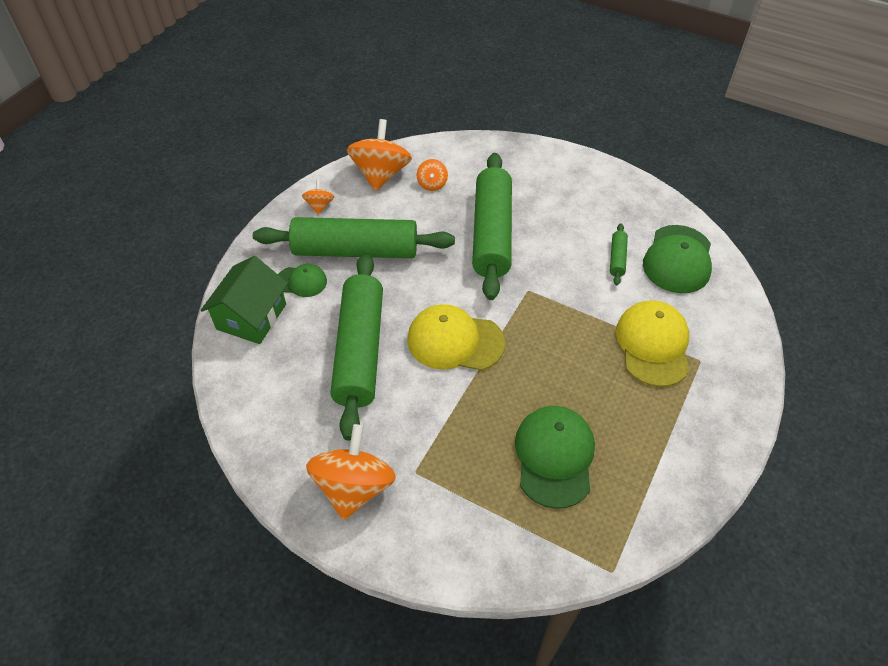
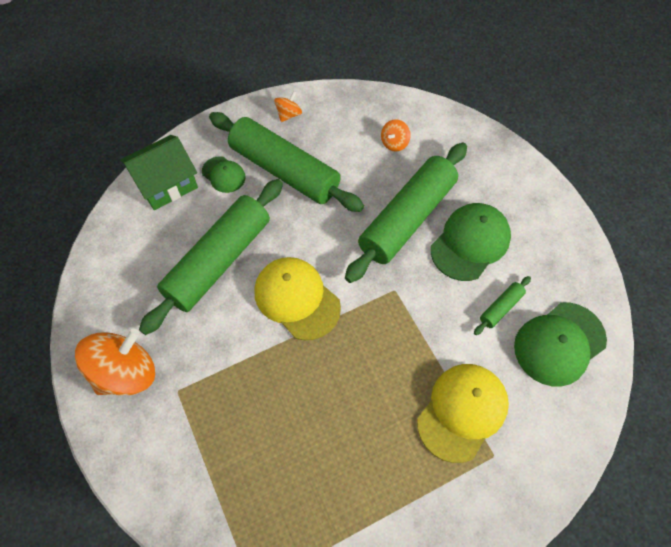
camera: 35 degrees right, 10 degrees up
orange spinning top [347,119,412,191] -> none
green cap [515,406,595,509] -> green cap moved to [431,203,511,281]

